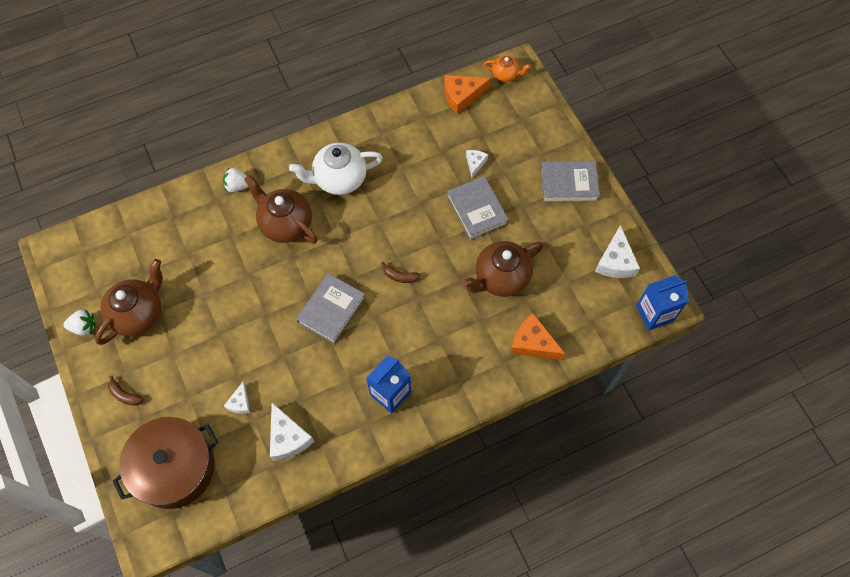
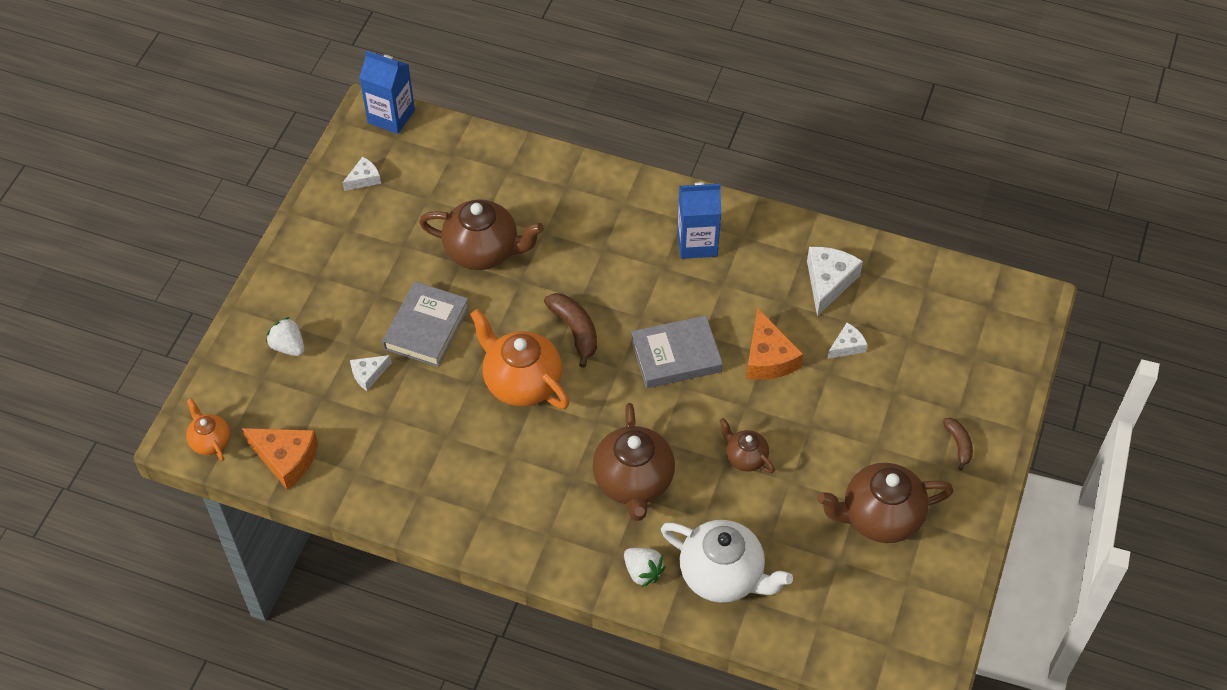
camera: 135 degrees left, 10 degrees down
white strawberry [63,309,96,336] -> white strawberry moved to [266,317,304,356]
brown pot [113,417,218,509] -> none
white teapot [289,143,383,195] -> white teapot moved to [661,520,793,603]
brown banana [381,262,421,283] -> brown banana [544,293,597,368], size x1.60
orange cheese [510,313,565,360] -> orange cheese moved to [746,308,803,380]
grey book [541,161,600,203] -> none
white cheese [595,225,640,278] -> white cheese [343,157,381,191], size x0.57
none -> orange teapot [470,309,569,409]
none -> brown teapot [720,418,775,474]

